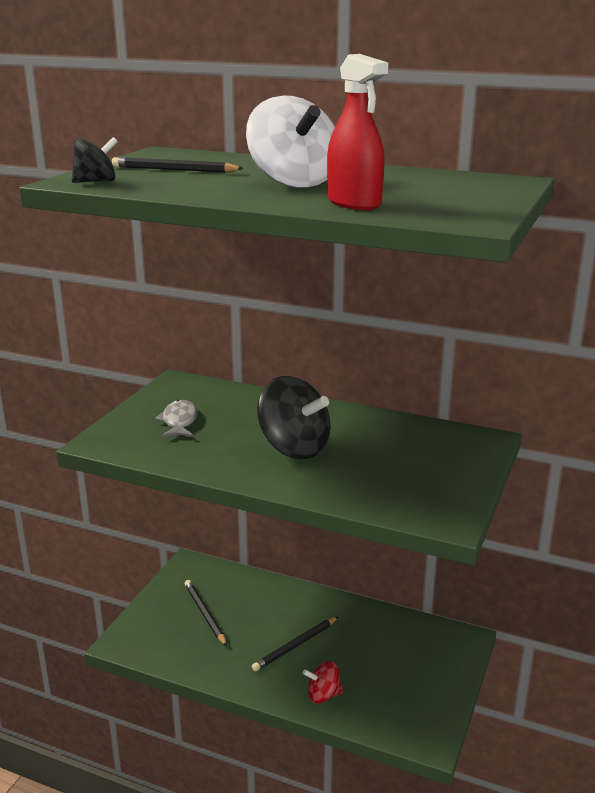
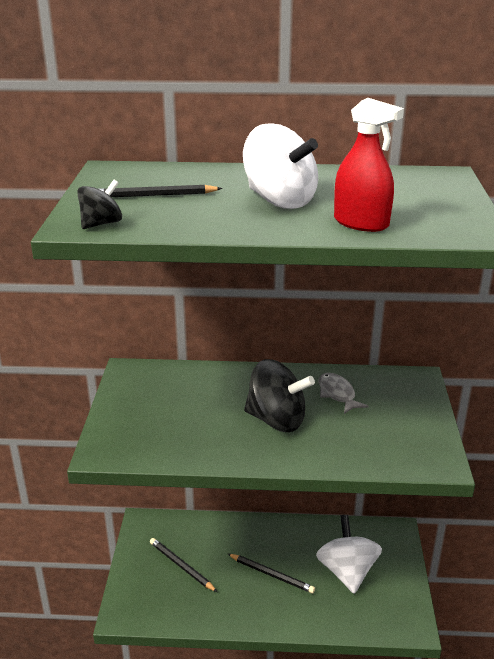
camera: 20 degrees left, 5 degrees up
grey fish [155,400,198,438] -> grey fish moved to [319,373,369,414]
black pencil [252,617,338,671] -> black pencil turned 90 degrees counterclockwise [228,554,315,593]
red spinning top [303,661,343,704] -> none
none -> white spinning top [316,515,382,594]

